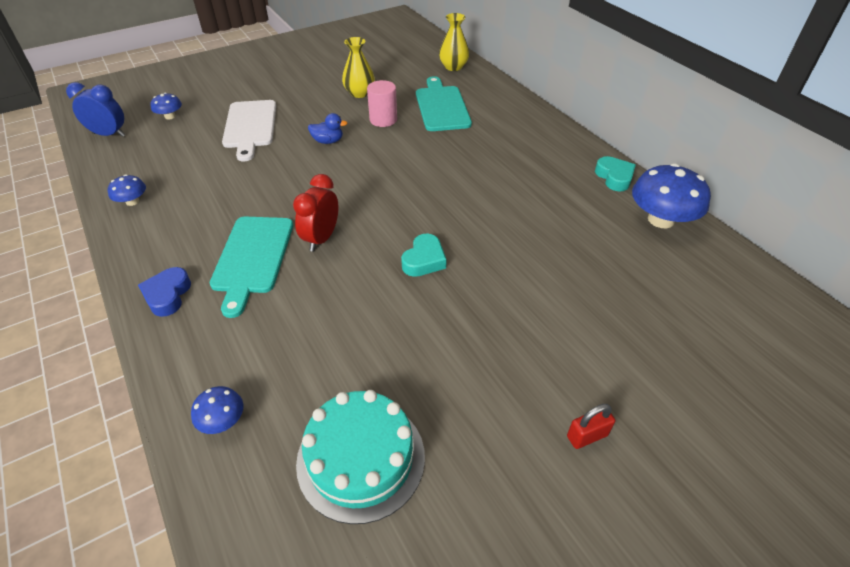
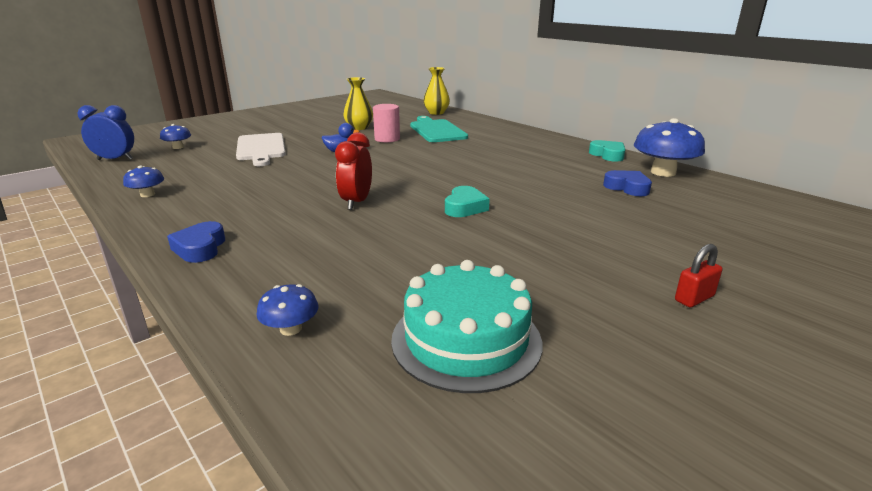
camera: 10 degrees left, 20 degrees down
turquoise cutting board [210,217,293,318] -> none
none -> blue heart [603,170,652,196]

